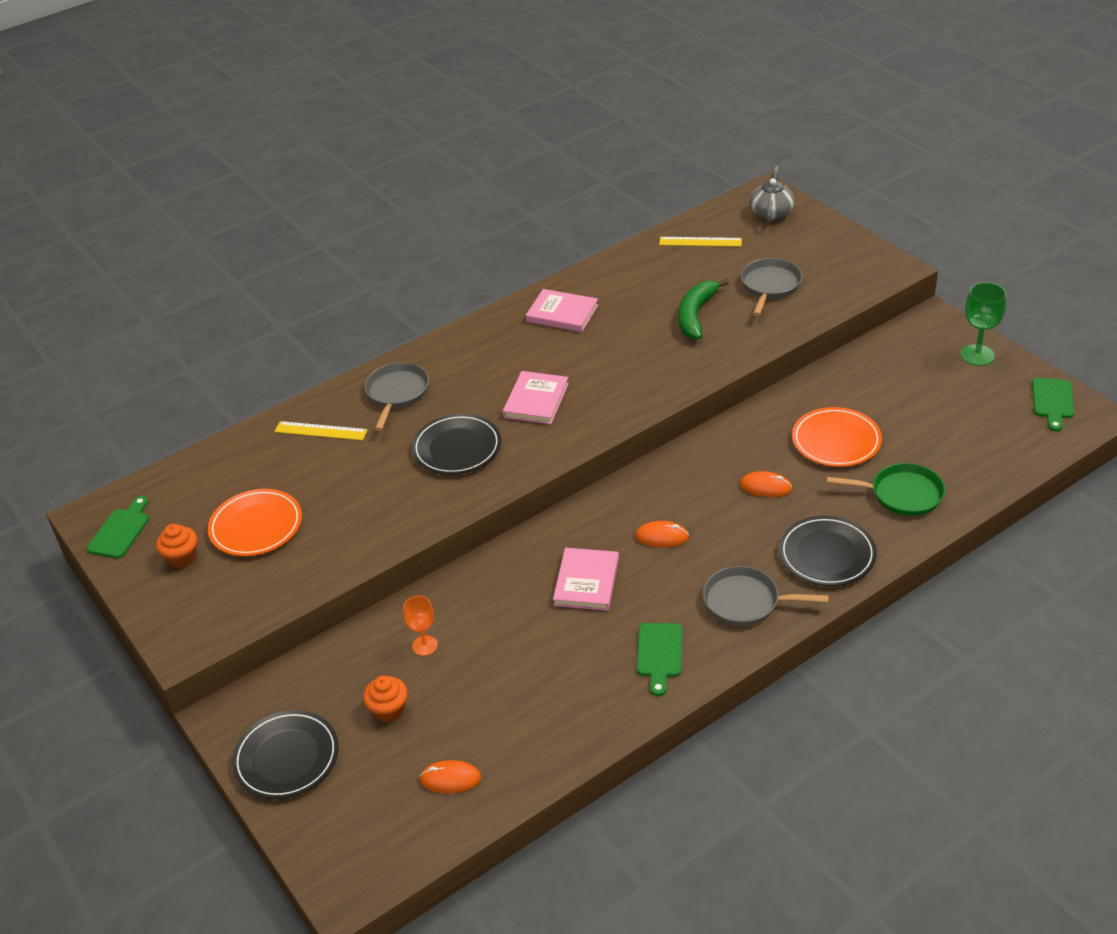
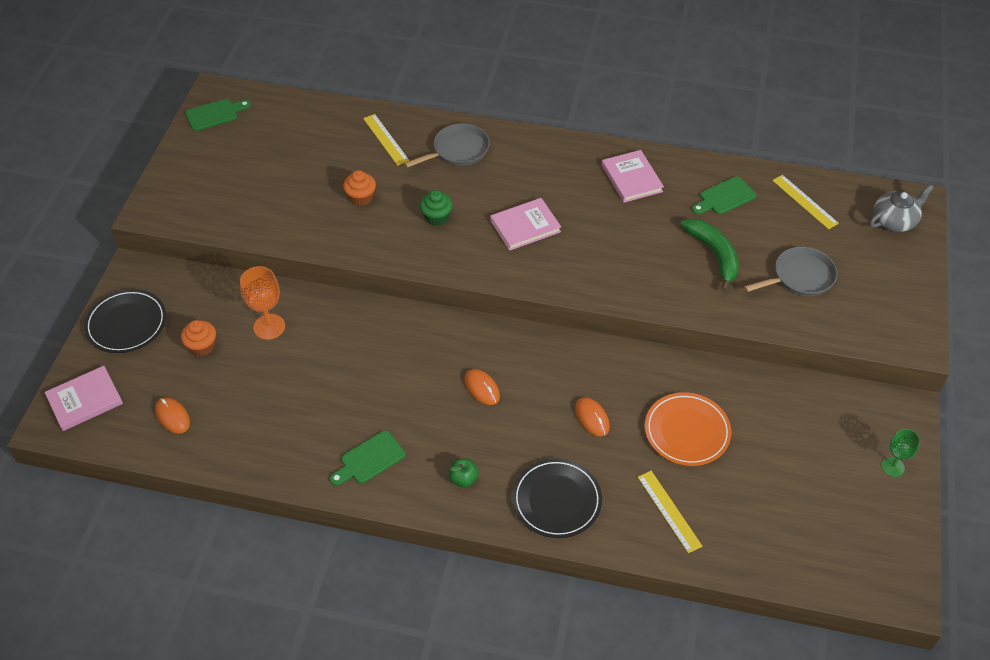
camera: 45 degrees right, 10 degrees up
orange cupcake [156,524,197,568] -> orange cupcake moved to [343,170,376,206]
orange plate [208,489,302,556] -> none
orange goblet [403,596,438,656] -> orange goblet [240,266,285,340], size x1.53
black plate [412,414,501,475] -> green cupcake [420,190,453,226]
pink book [553,548,619,611] -> pink book moved to [45,366,123,431]
green banana [679,278,729,340] -> green banana turned 90 degrees clockwise [680,218,739,292]
grey pan [703,566,829,626] -> green apple [449,458,478,487]
green pan [827,463,945,516] -> yellow ruler [638,471,702,553]
green goblet [961,282,1006,366] -> green goblet [881,429,920,477], size x0.65
green cutting board [1032,378,1074,431] -> green cutting board moved to [692,177,756,214]

